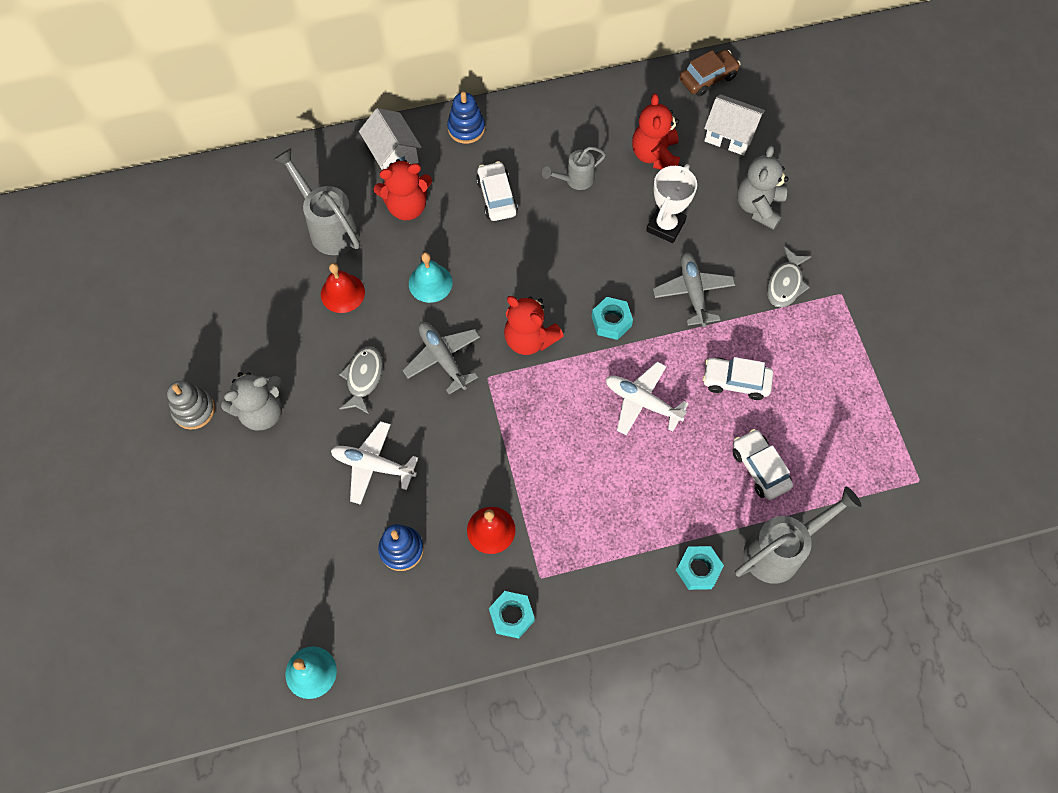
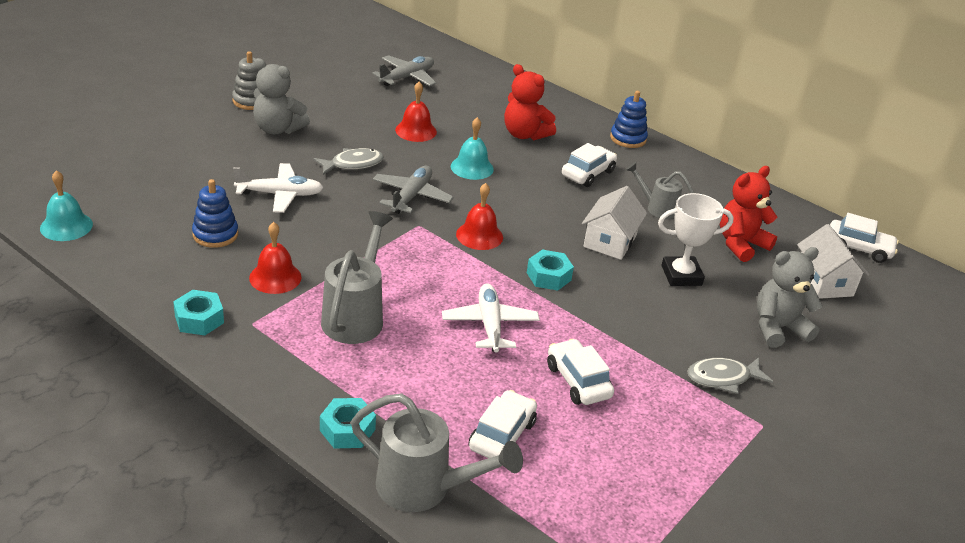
camera: 50 degrees right, 30 degrees down
grey watering can [273,148,360,255] -> grey watering can moved to [321,211,393,344]
white plane [331,421,418,505] -> white plane turned 105 degrees clockwise [233,163,324,213]
white house [359,108,422,170] -> white house moved to [582,186,647,260]
red teddy bear [504,296,564,355] -> red bell [456,183,503,250]
grey plane [653,252,735,327] -> grey plane moved to [372,55,436,86]
brown car [679,49,740,97] -> white car [830,213,899,263]

